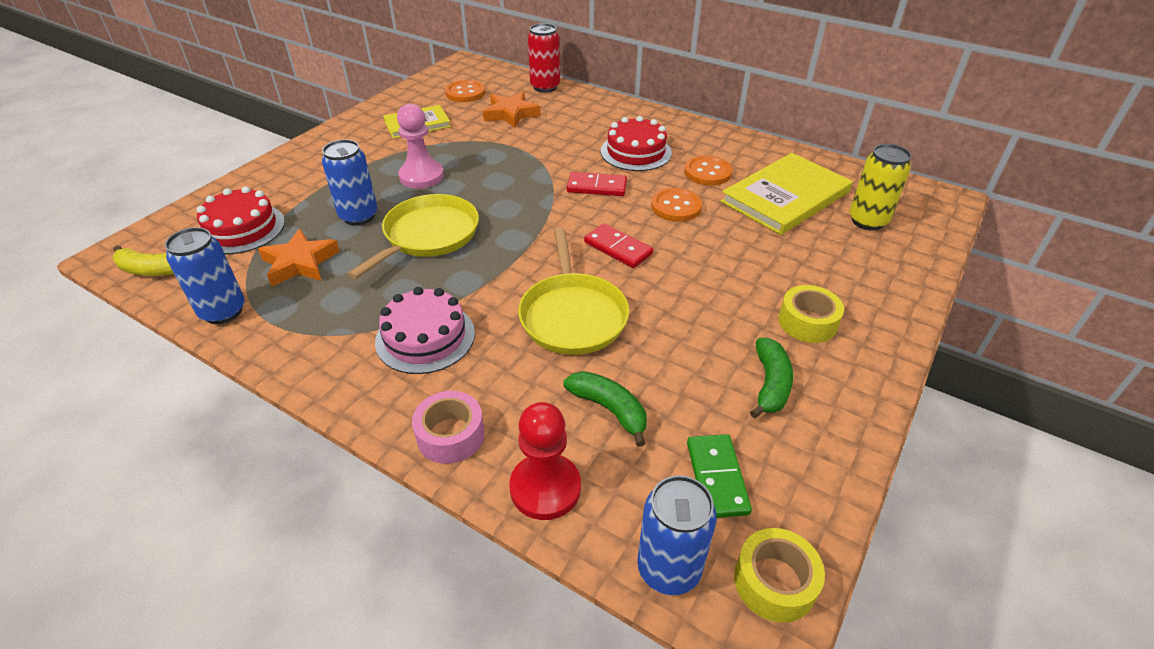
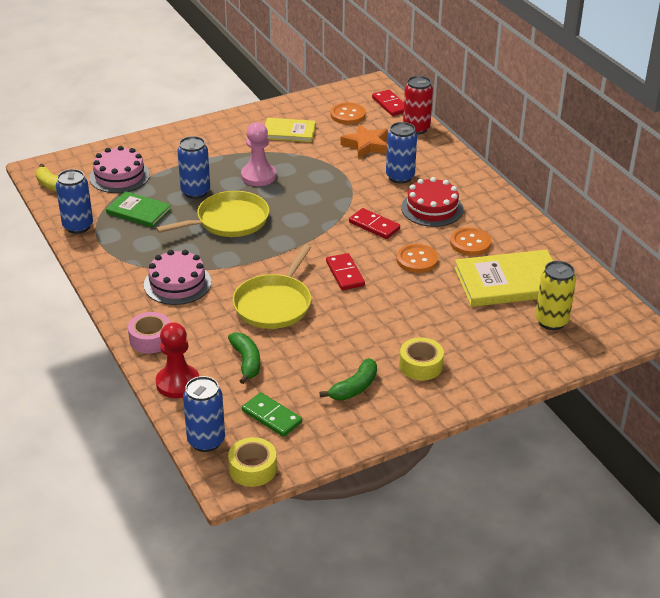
camera: 30 degrees right, 5 degrees down
red cake [197,186,285,254] -> pink cake [89,146,150,193]
orange star [258,229,340,287] -> green book [106,191,171,228]
green domino [687,434,752,518] -> green domino turned 75 degrees counterclockwise [242,392,302,437]
none -> red domino [372,90,404,116]
none -> blue can [386,122,417,184]

